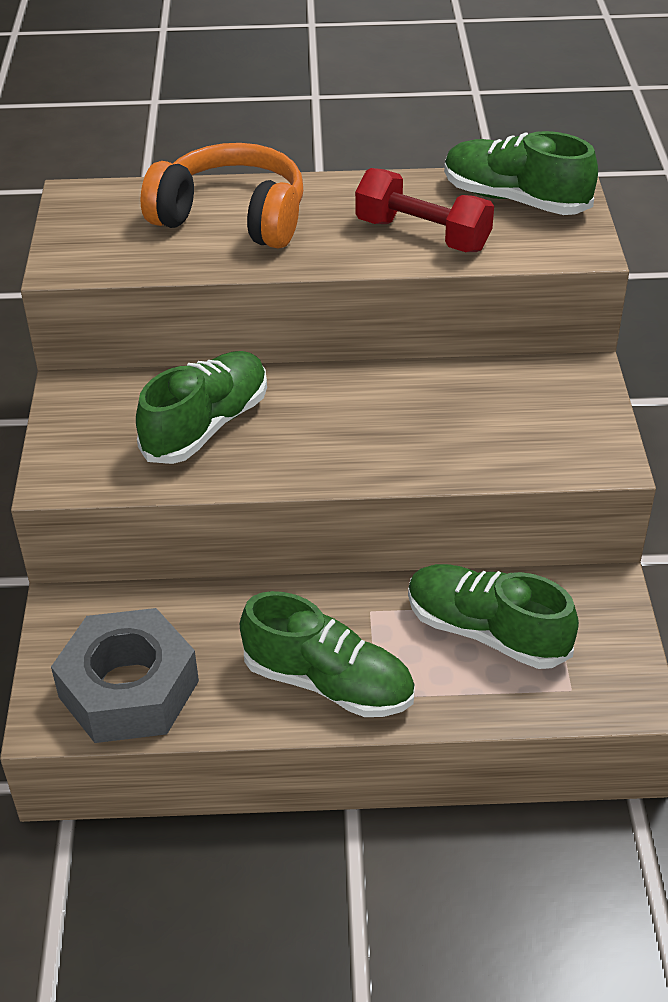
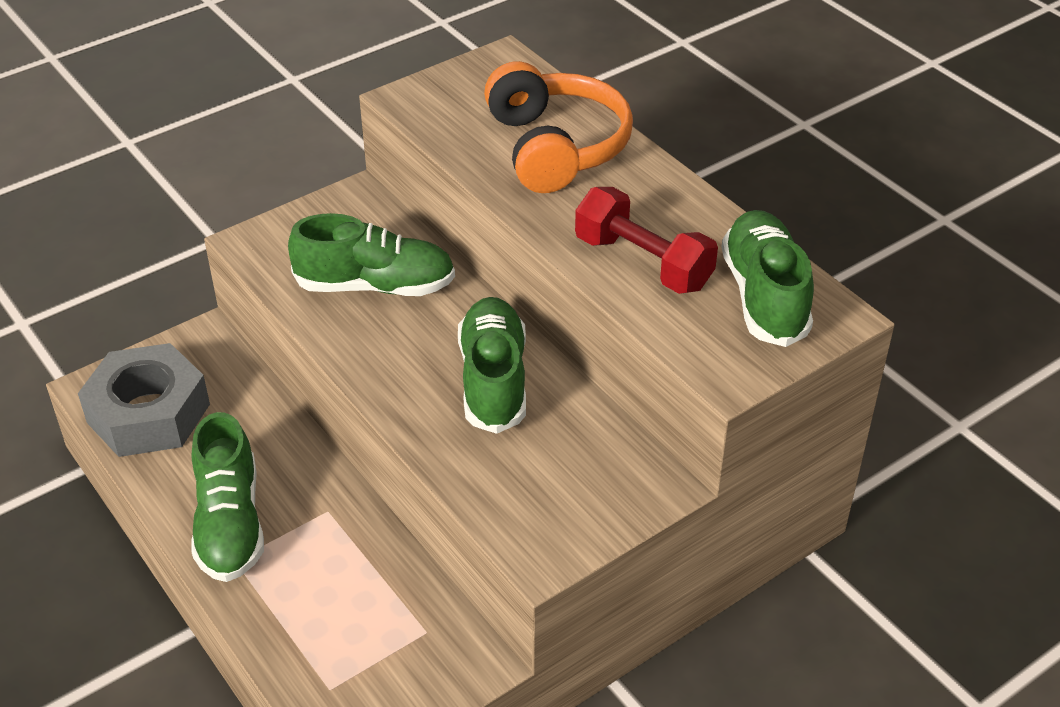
camera: 55 degrees right, 0 degrees up
red dumbbell [355,168,494,252] -> red dumbbell turned 45 degrees counterclockwise [575,187,718,294]
green shoe [408,564,579,669] -> green shoe moved to [458,297,526,434]

